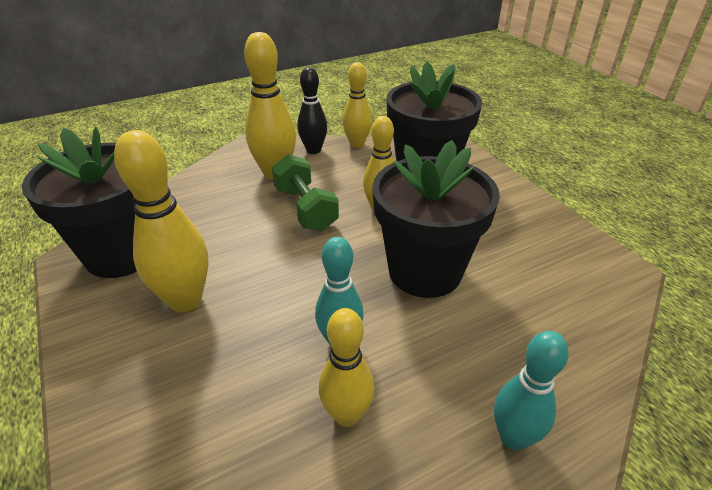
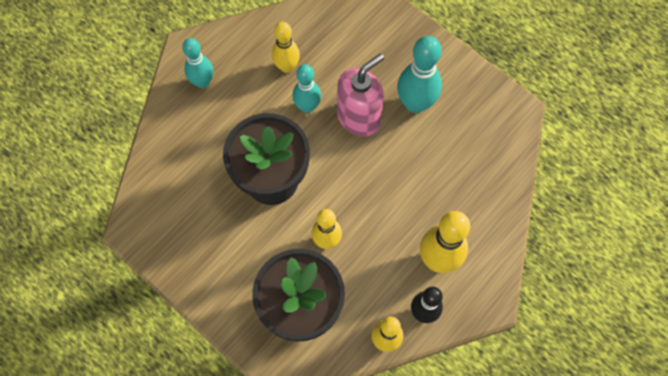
camera: 160 degrees right, 30 degrees up
black flower pot [22,127,137,278] -> none
yellow bowling pin [114,130,208,312] -> turquoise bowling pin [397,36,442,113]
green dumbbell [272,154,339,231] -> none
none -> pink soap dispenser [337,53,384,137]

